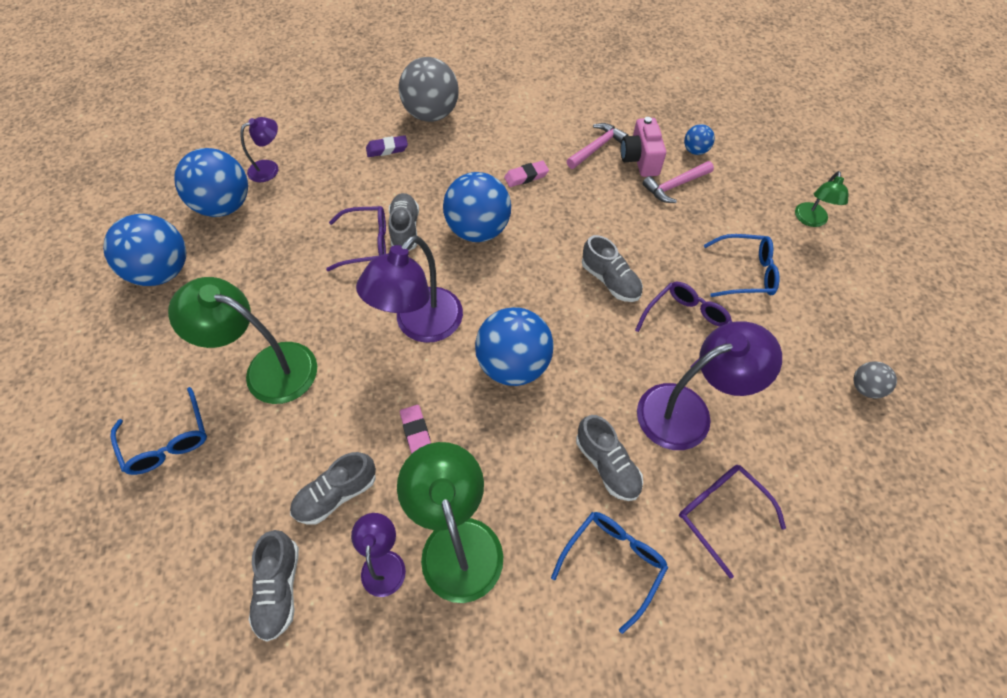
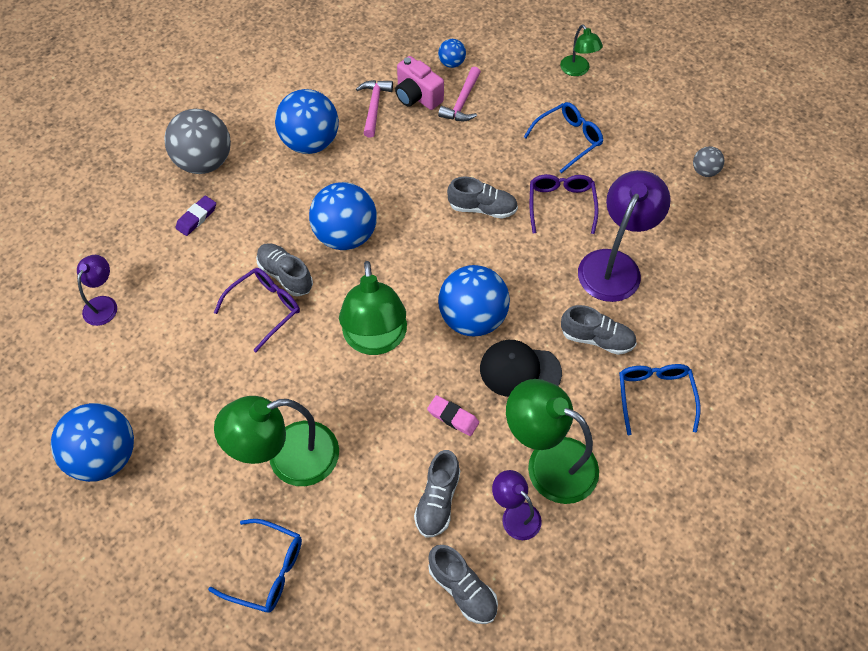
camera: 40 degrees left, 0 degrees up
blue ball [174,148,248,217] -> blue ball moved to [275,89,339,154]
purple lamp [356,235,463,343] -> green lamp [339,261,407,355]
pink eraser [504,161,549,187] -> none
purple glasses [679,465,786,579] -> none
none -> black cap [480,340,562,397]

